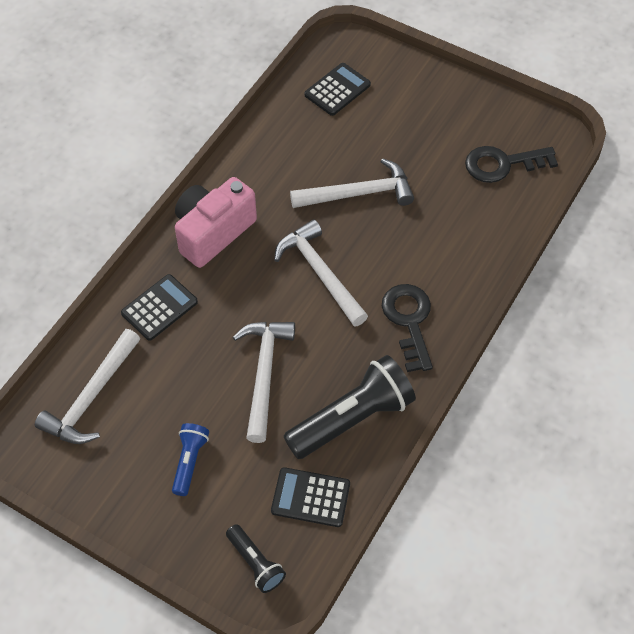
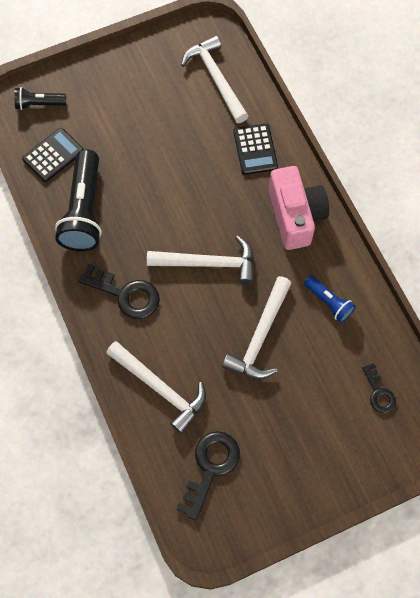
camera: 125 degrees right, 10 degrees up
blue flashlight [172,423,209,496] -> blue flashlight moved to [304,276,356,323]
white hammer [233,322,295,443] -> white hammer moved to [106,341,206,434]
black calculator [304,63,371,116] -> black key [362,363,396,413]

